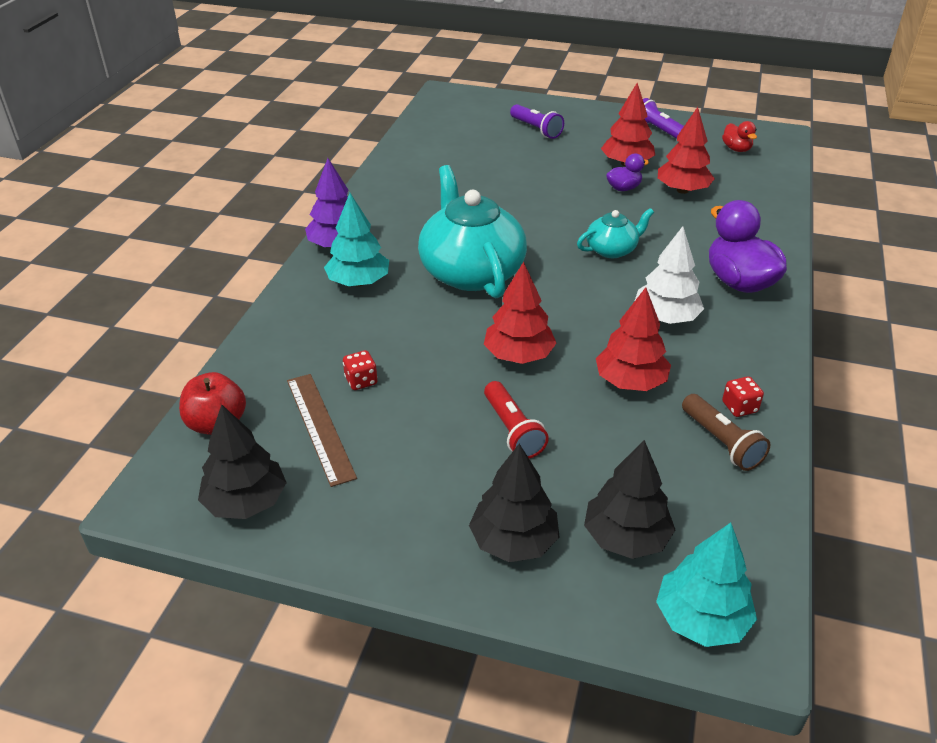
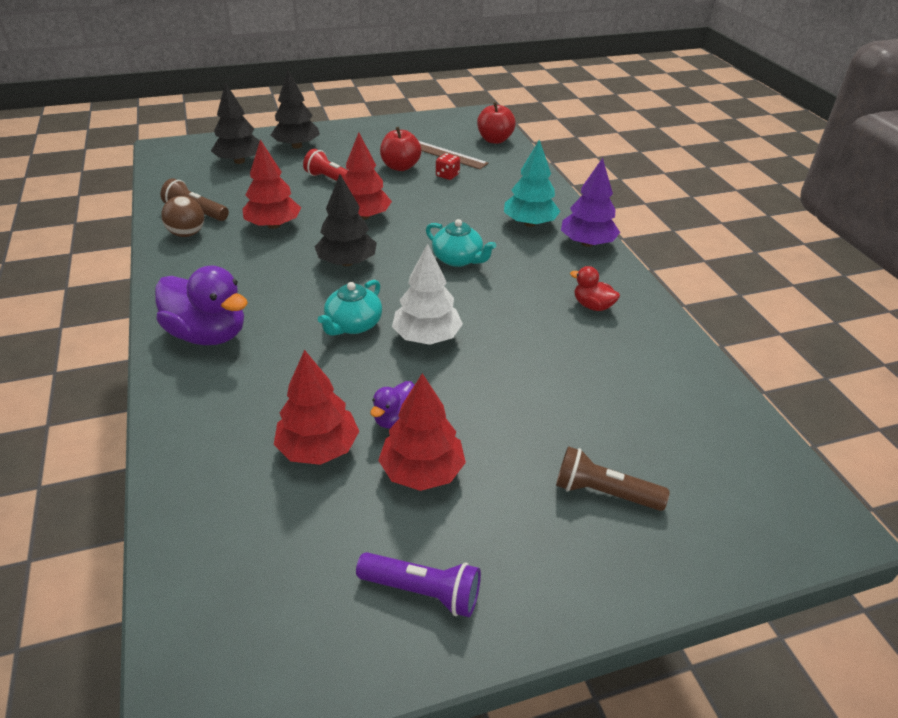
camera: 145 degrees right, 0 degrees up
black tree [198,405,287,519] -> black tree moved to [315,175,377,266]
turquoise teapot [418,165,527,299] -> turquoise teapot [426,219,496,267], size x0.50
purple flashlight [510,104,564,139] -> brown flashlight [556,446,670,511]
white tree [635,226,704,324] -> white tree moved to [392,243,463,345]
turquoise tree [656,523,757,647] -> none
red duck [722,121,757,152] -> red duck moved to [570,266,620,311]
red dice [722,376,764,417] -> brown ball [161,196,204,237]
none -> red apple [380,127,422,171]

